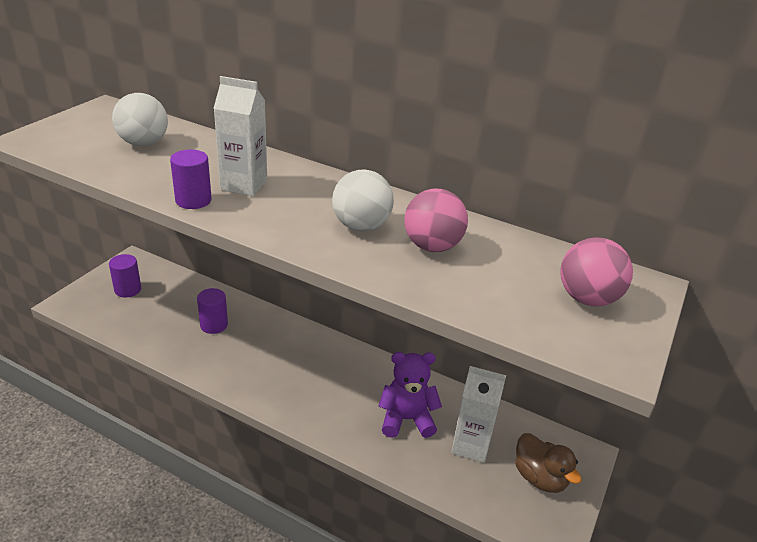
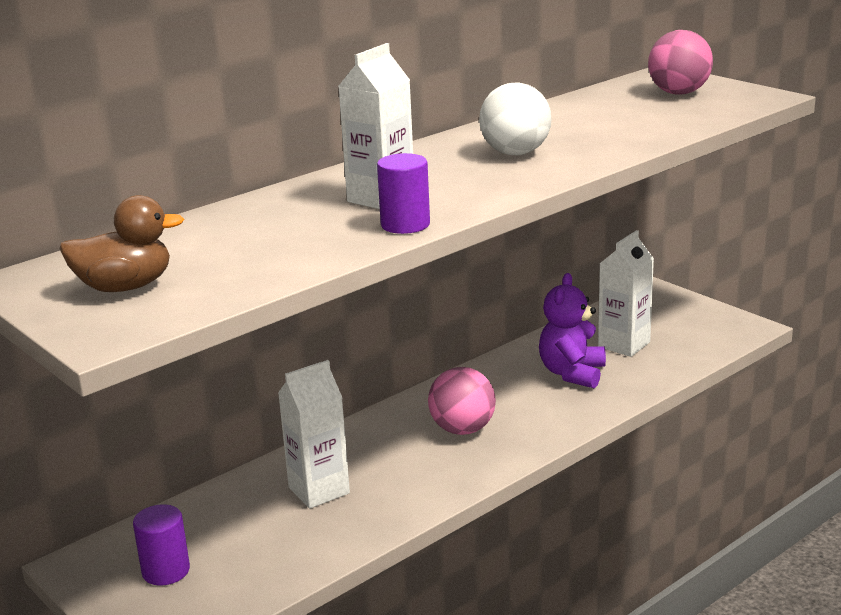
camera: 65 degrees left, 10 degrees down
white ball [112,93,168,146] -> none
purple cylinder [197,288,228,334] -> white carton [278,360,350,509]
pink ball [404,189,468,252] -> pink ball moved to [428,367,496,435]
brown duck [515,433,582,493] -> brown duck moved to [59,195,184,292]

